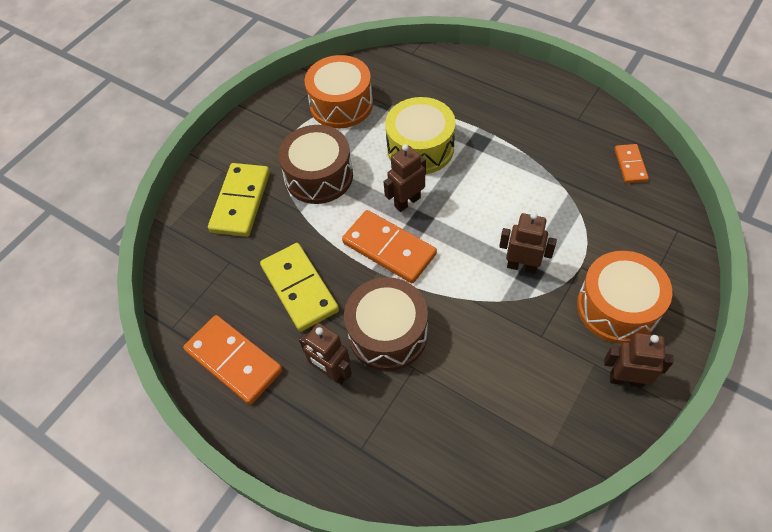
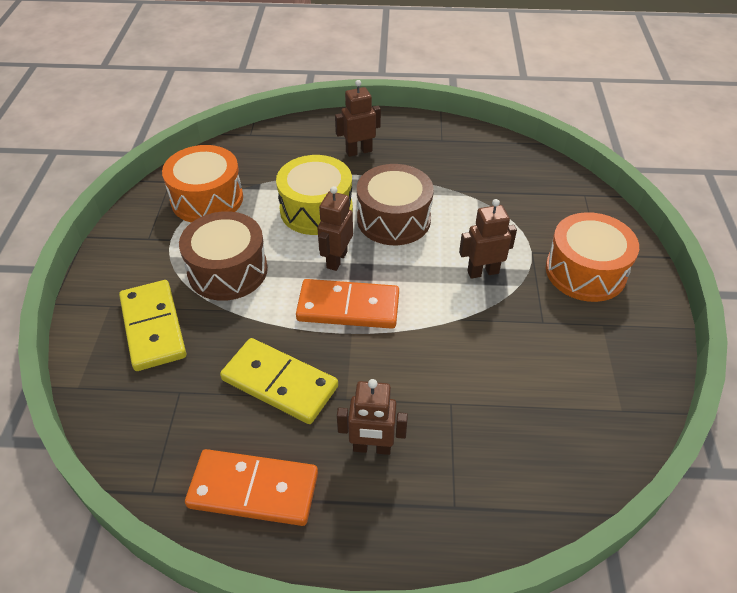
camera: 35 degrees left, 10 degrees down
brown drum [344,277,428,371] -> brown drum moved to [357,164,434,245]
brown robot [604,333,674,388] -> brown robot moved to [335,80,381,157]
orange domino [614,144,649,183] -> none

